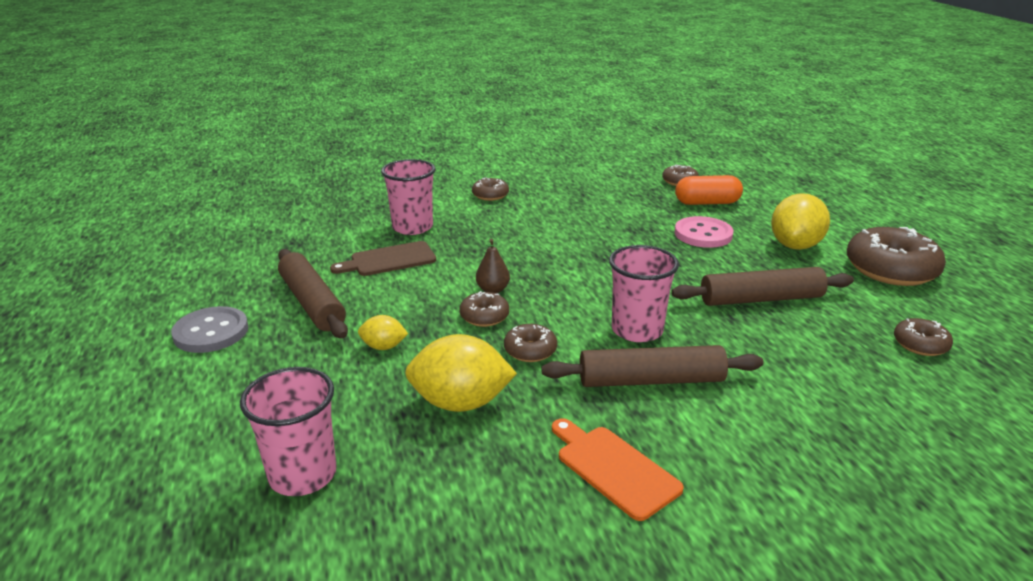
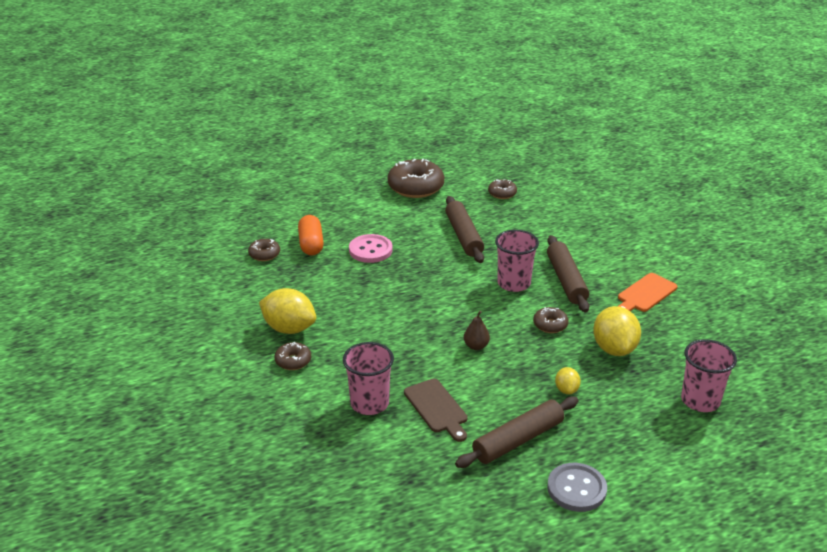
camera: 95 degrees left, 5 degrees up
brown donut [459,291,509,327] -> none
yellow lemon [771,193,830,250] -> yellow lemon moved to [259,288,316,334]

